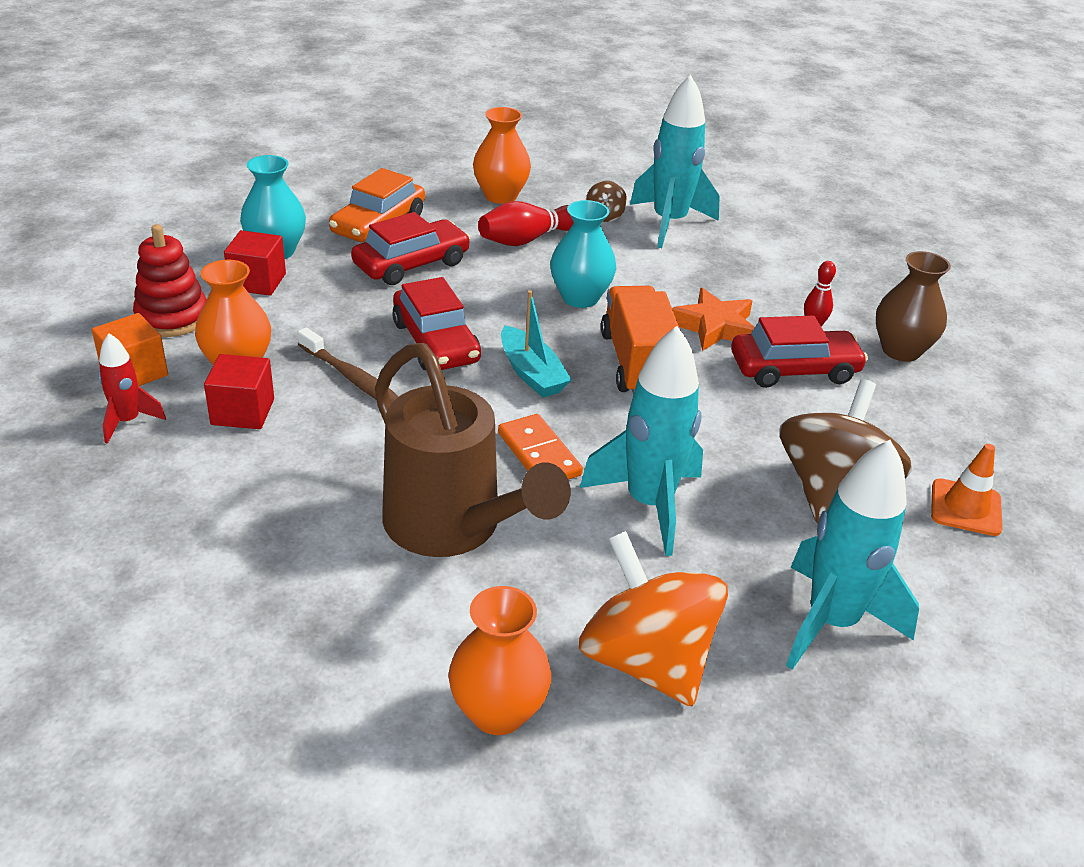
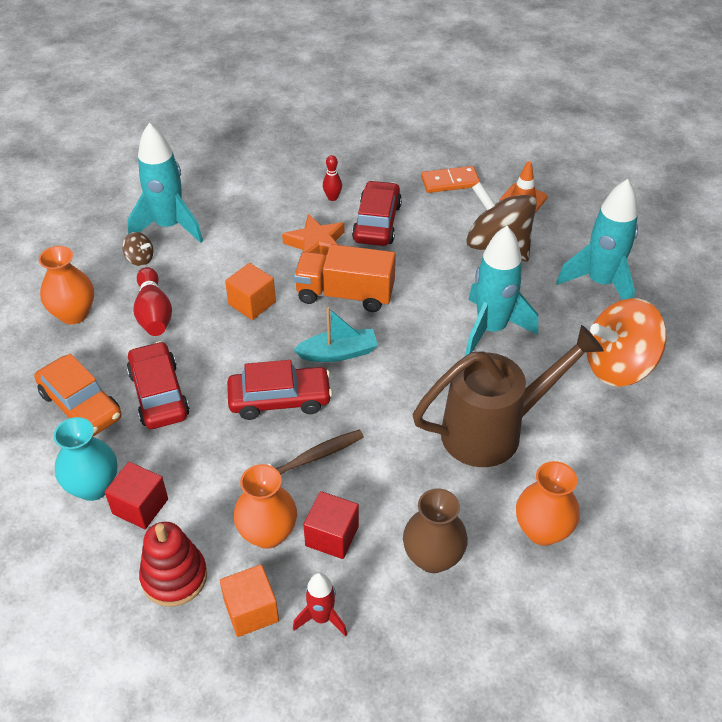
camera: 70 degrees left, 10 degrees up
orange vase [448,586,551,735] -> orange vase moved to [516,461,580,546]
orange domino [498,414,583,480] -> orange domino moved to [421,166,480,193]
turquoise vase [550,200,616,308] -> orange cube [225,263,276,320]
brown vase [876,251,951,362] -> brown vase moved to [403,488,468,573]

